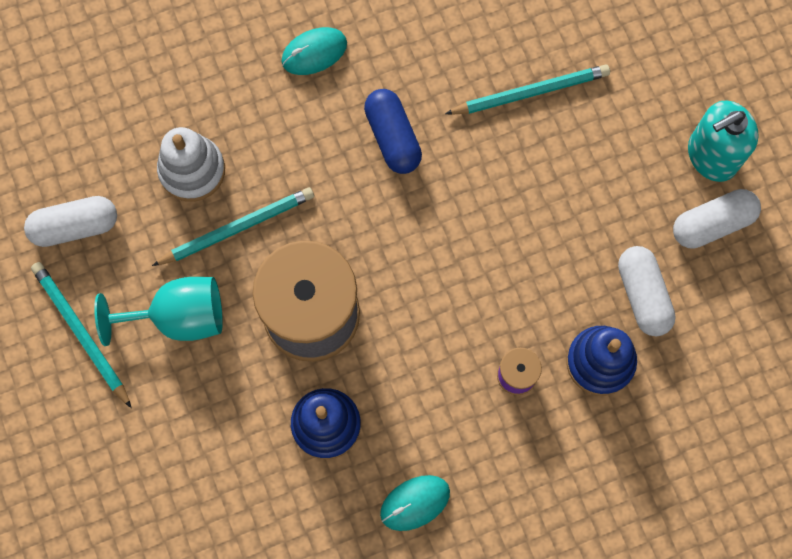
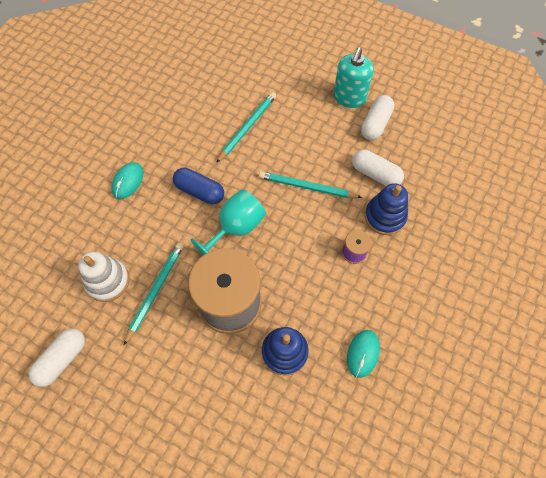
camera: 40 degrees left, 10 degrees down
turquoise pencil [31,262,132,408] -> turquoise pencil moved to [259,171,362,198]
turquoise goblet [94,277,223,346] -> turquoise goblet moved to [191,189,266,256]

